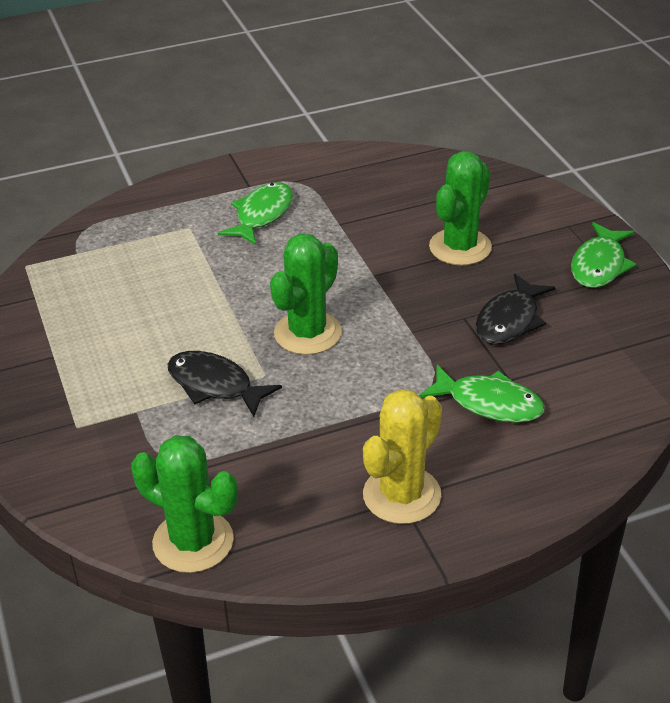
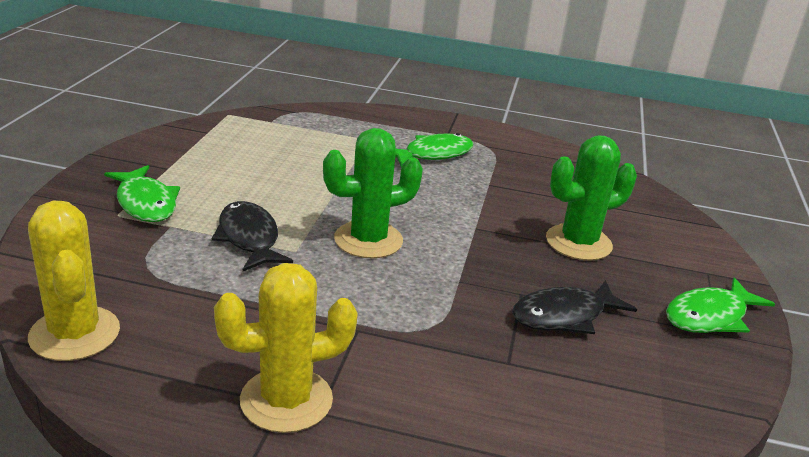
camera: 30 degrees right, 10 degrees down
green cactus [131,435,238,573] -> yellow cactus [28,201,120,361]
green fish [419,365,545,423] -> green fish moved to [104,165,180,222]

